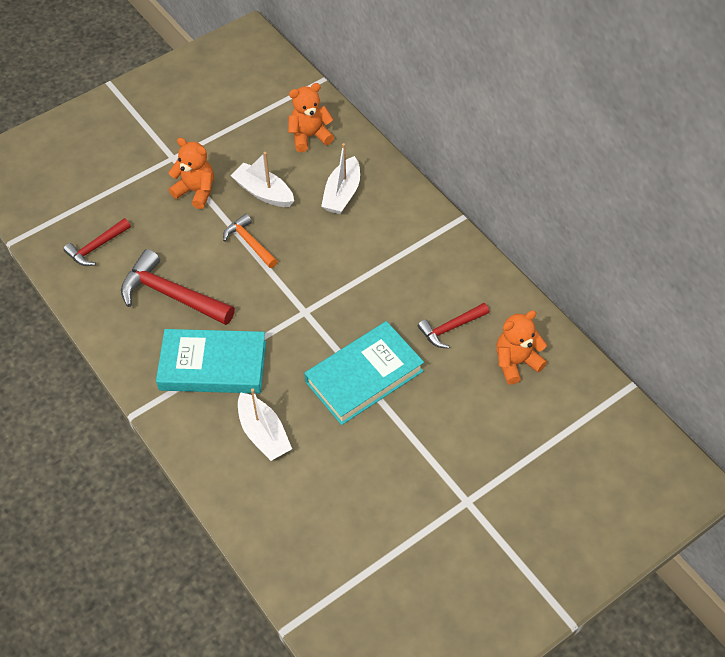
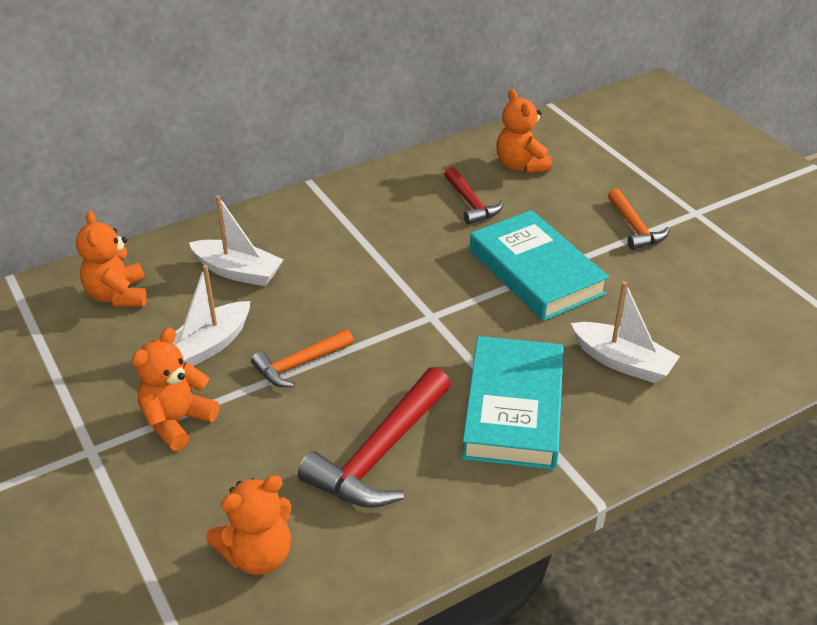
camera: 85 degrees left, 15 degrees down
red hammer [63,218,131,266] -> orange teddy bear [206,475,291,575]
white boat [238,389,292,461] -> white boat turned 60 degrees clockwise [571,281,680,383]
none -> orange hammer [608,189,670,250]

